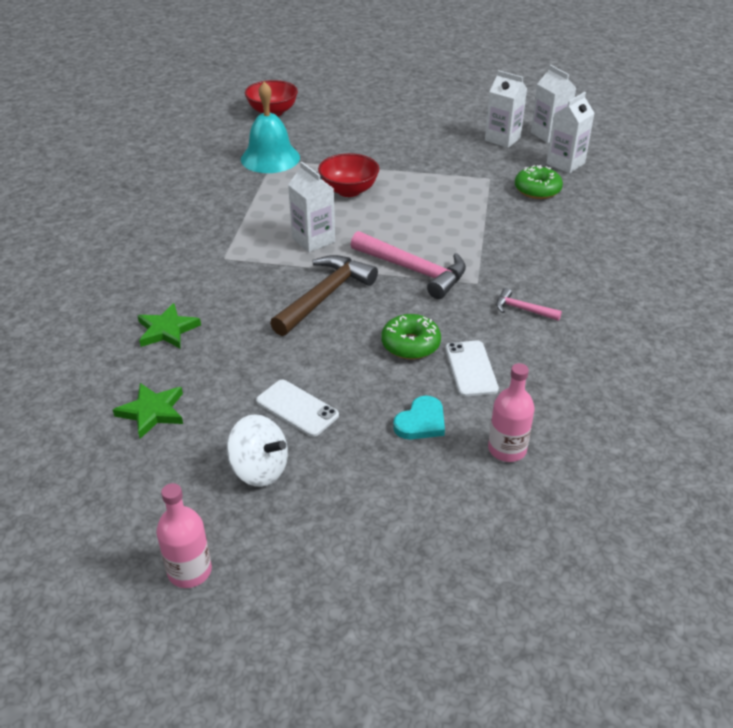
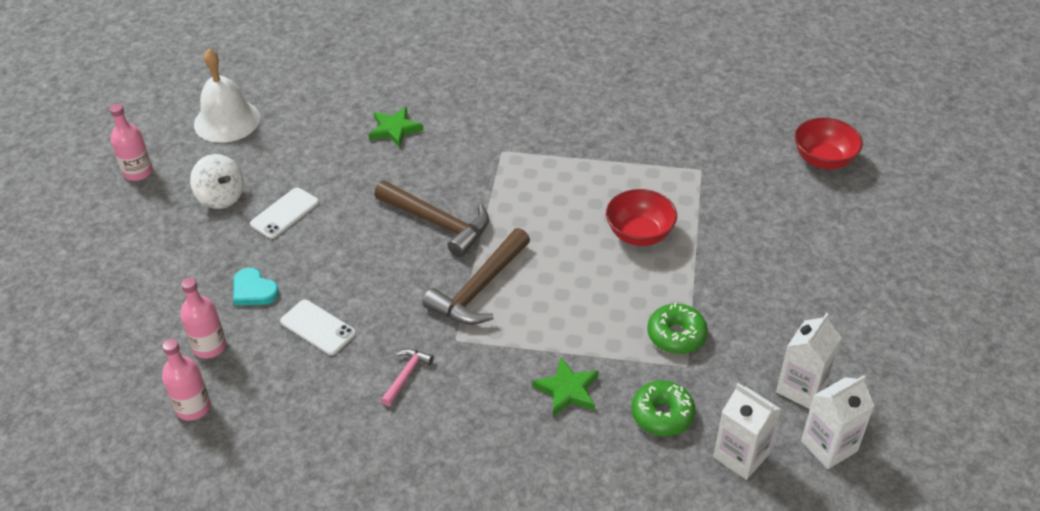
camera: 90 degrees right, 5 degrees up
green star [113,383,183,439] -> green star moved to [532,357,599,416]
white spinning top [227,414,288,487] -> white spinning top turned 75 degrees counterclockwise [190,154,244,209]
turquoise bell [241,81,300,173] -> none
white carton [288,162,335,252] -> none
pink hammer [351,231,466,299] -> brown hammer [423,228,530,325]
green donut [381,314,441,359] -> green donut moved to [647,302,708,354]
white phone [445,340,499,397] -> white phone turned 45 degrees clockwise [280,300,356,355]
none -> pink bottle [162,339,211,421]
none -> white bell [194,49,260,143]

